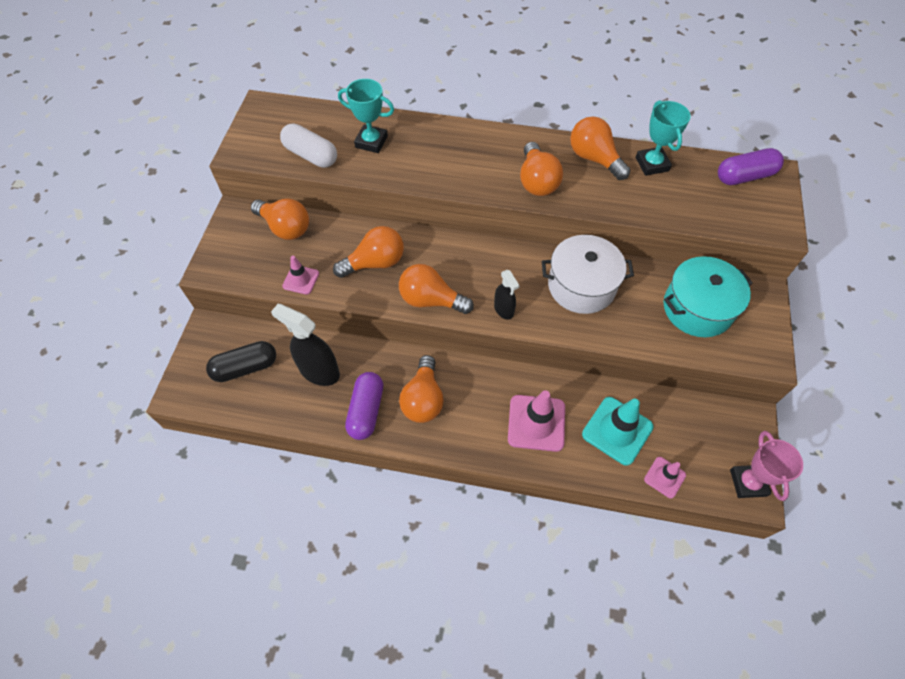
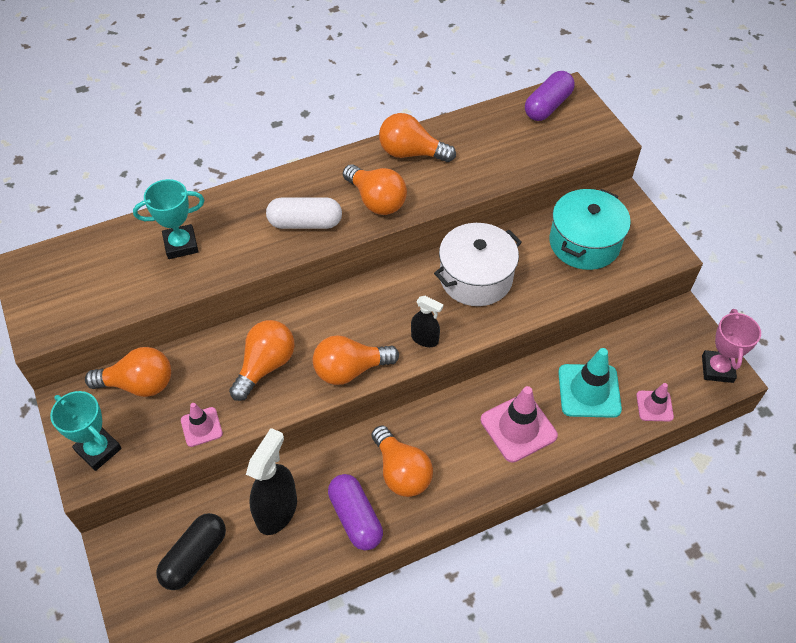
camera: 35 degrees left, 5 degrees down
black spray bottle [271,304,340,386] -> black spray bottle turned 120 degrees clockwise [246,428,297,535]
white capsule [280,123,337,168] -> white capsule moved to [266,198,342,229]
turquoise trophy [636,100,691,176] -> turquoise trophy moved to [50,391,122,471]
pink trophy [730,431,803,501] -> pink trophy turned 45 degrees clockwise [702,309,761,383]

